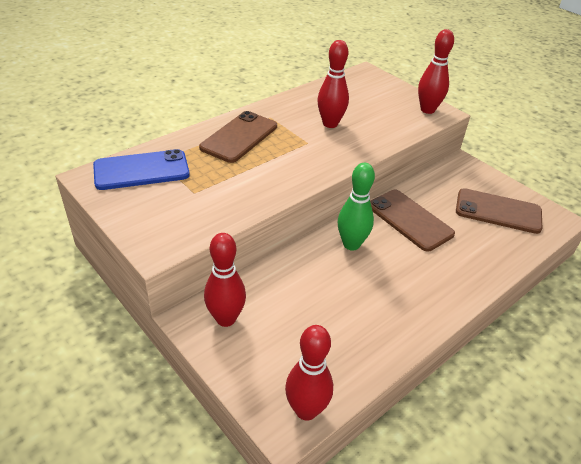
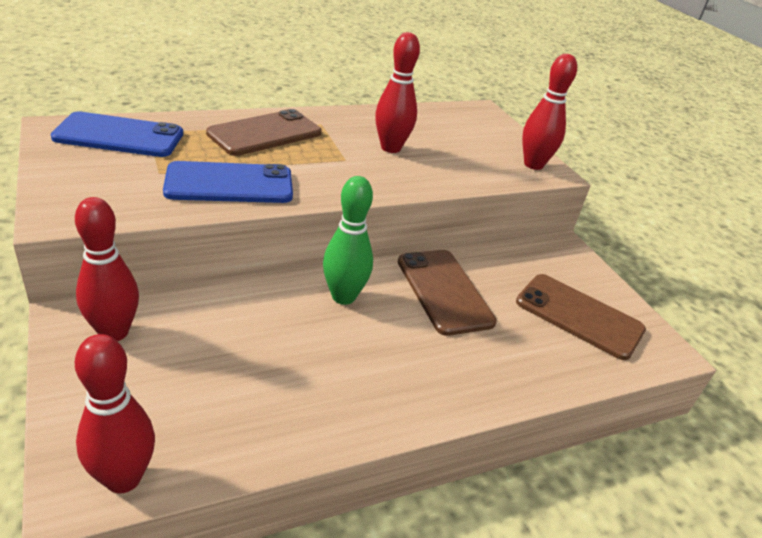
camera: 15 degrees right, 5 degrees down
none -> blue phone [163,161,293,203]

